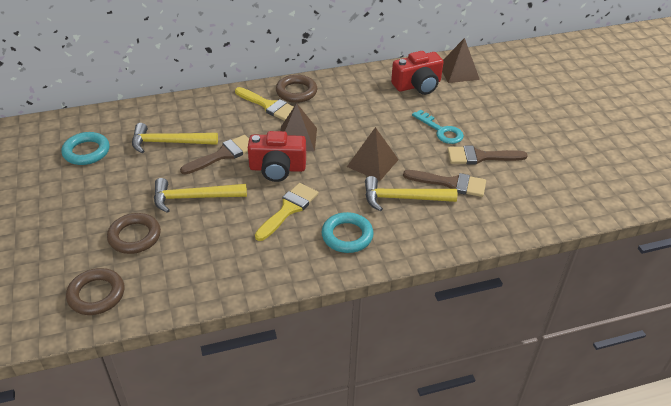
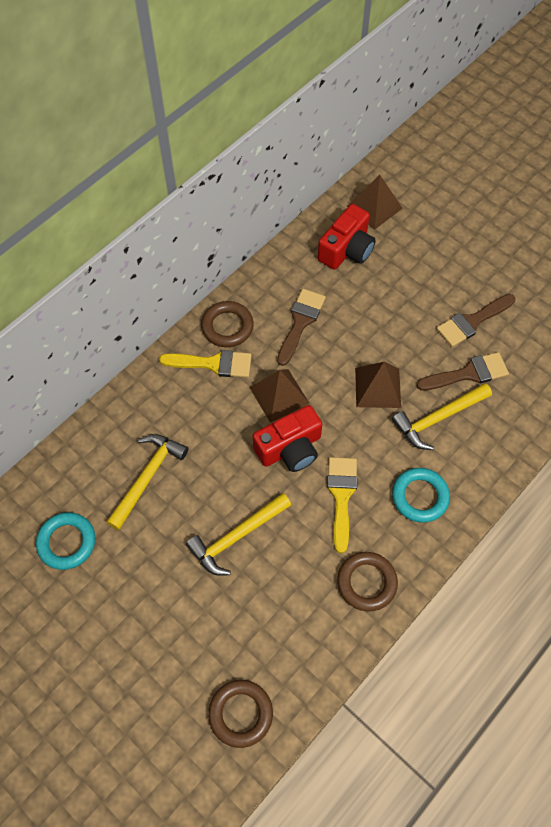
camera: 30 degrees left, 20 degrees up
brown ring [107,213,161,254] -> brown ring moved to [337,552,398,611]
yellow hammer [132,123,218,153] -> yellow hammer turned 150 degrees clockwise [107,434,188,530]
brown brush [180,135,249,175] -> brown brush moved to [277,289,326,366]
turquoise key [412,110,464,144] -> none

